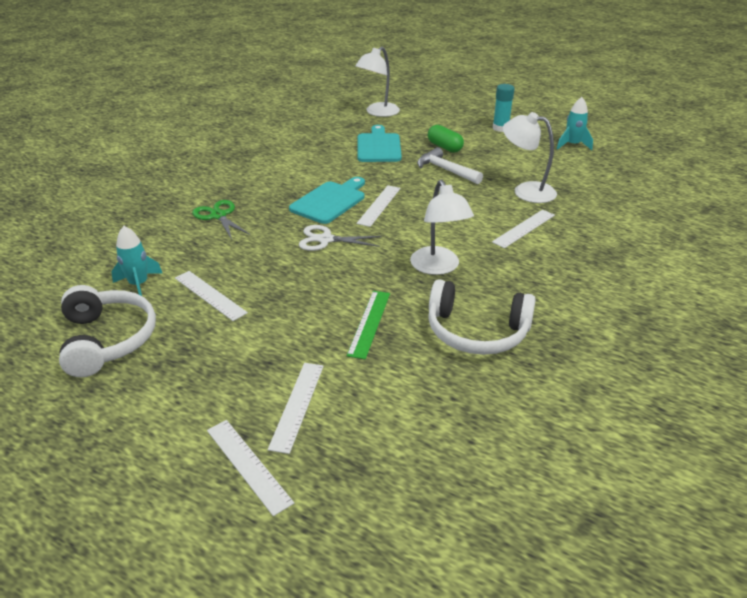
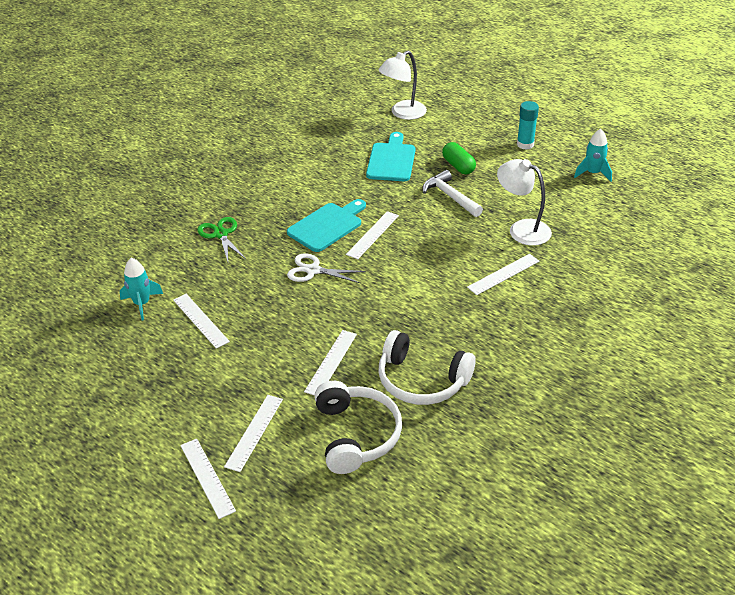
camera: 10 degrees right, 5 degrees up
white headphones [59,285,156,377] -> white headphones moved to [314,381,402,474]
green ruler [347,291,390,359] -> white ruler [304,330,357,396]
white lamp [410,180,474,275] -> none

